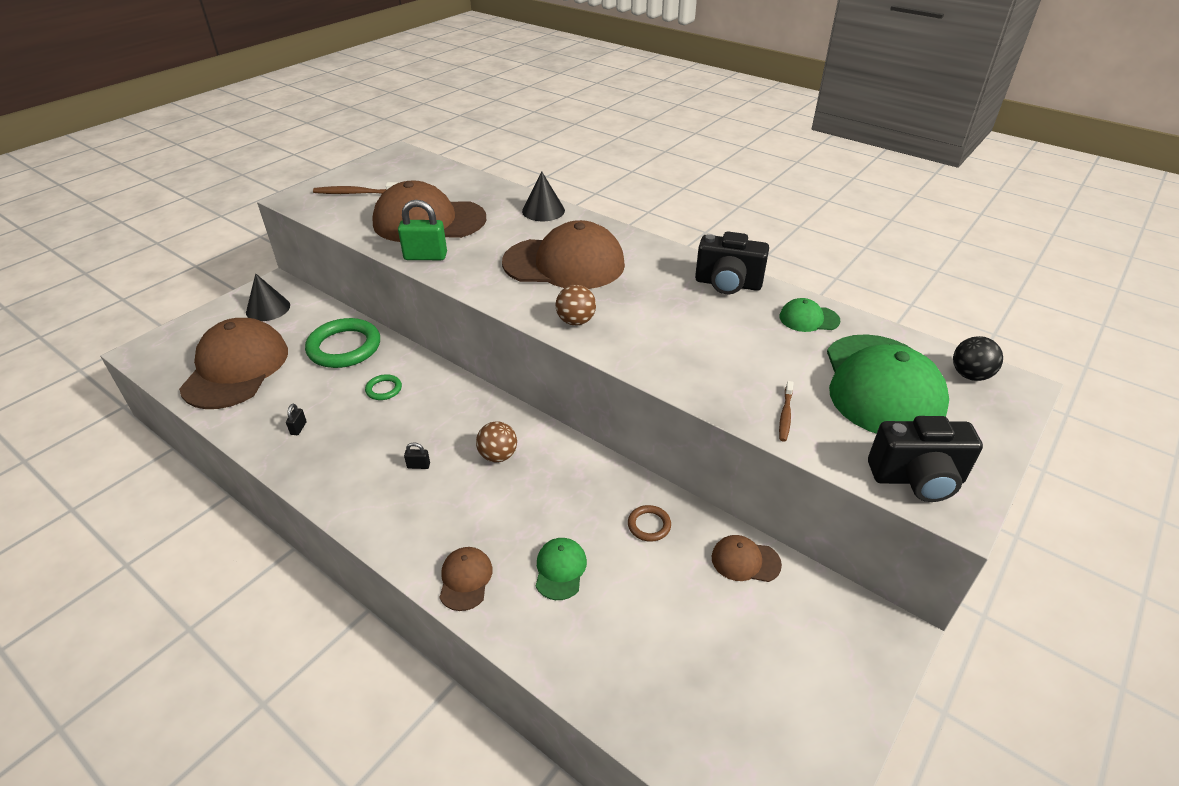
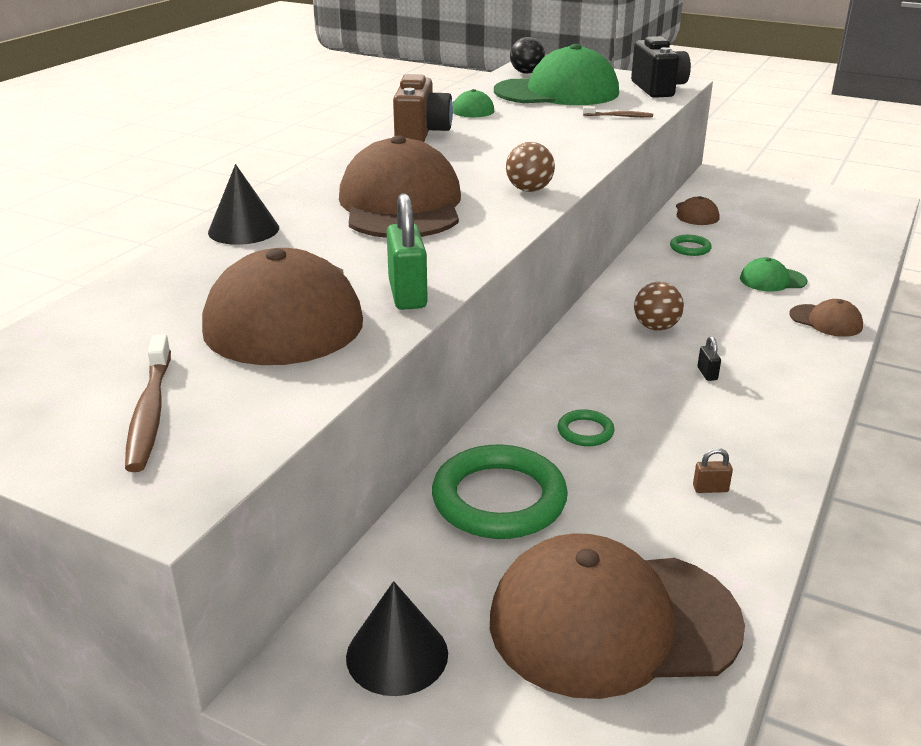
camera: 100 degrees left, 10 degrees down
black padlock [286,404,307,435] -> brown padlock [693,448,733,493]
brown cap [439,547,493,611] -> brown cap turned 135 degrees counterclockwise [789,299,863,337]
brown ring [628,505,671,542] -> green ring [670,235,712,256]
black camera [695,232,769,294] -> brown camera [393,74,453,142]

